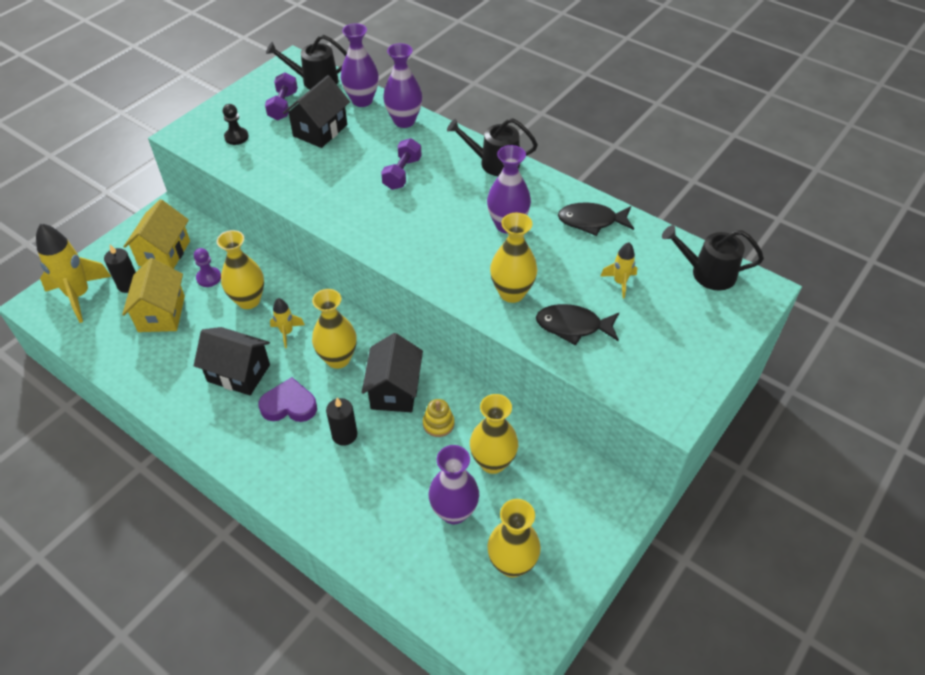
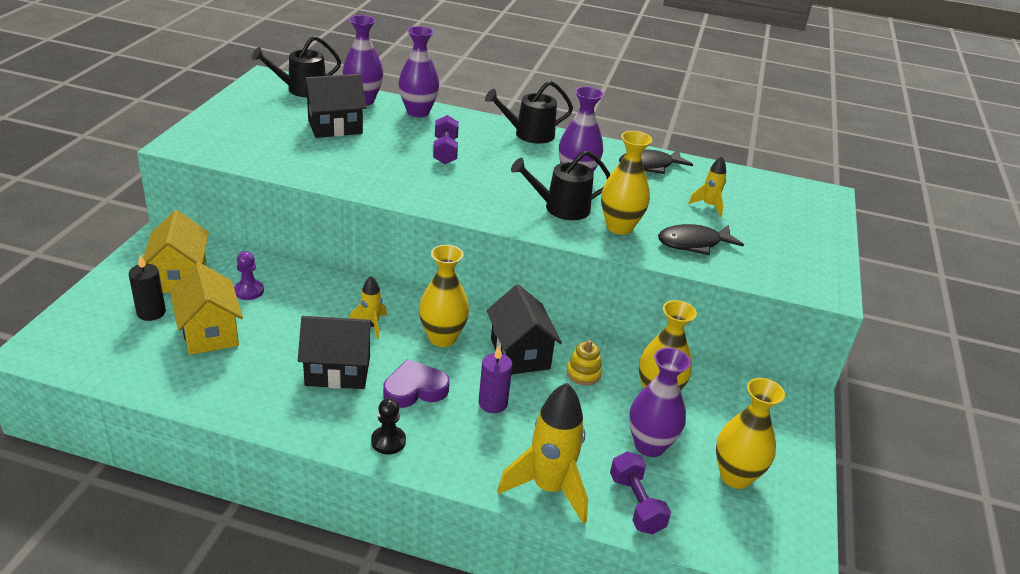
camera: 25 degrees left, 15 degrees down
yellow rocket [36,223,112,323] -> yellow rocket moved to [497,383,588,524]
yellow vase [217,230,264,309] -> none
black pawn [223,104,249,145] -> black pawn moved to [371,398,406,454]
purple dumbbell [265,72,298,120] -> purple dumbbell moved to [610,451,671,534]
black house [283,75,350,148] -> black house turned 60 degrees clockwise [303,74,367,138]
black candle [326,398,357,446] -> purple candle [479,346,512,413]
black watering can [662,225,764,291] -> black watering can moved to [511,151,610,220]

